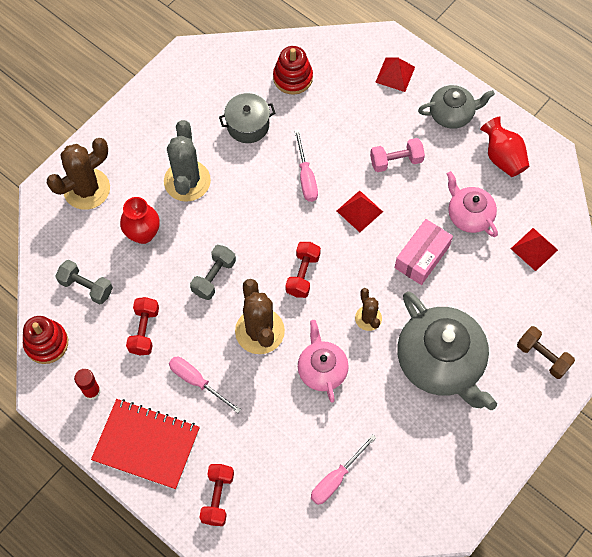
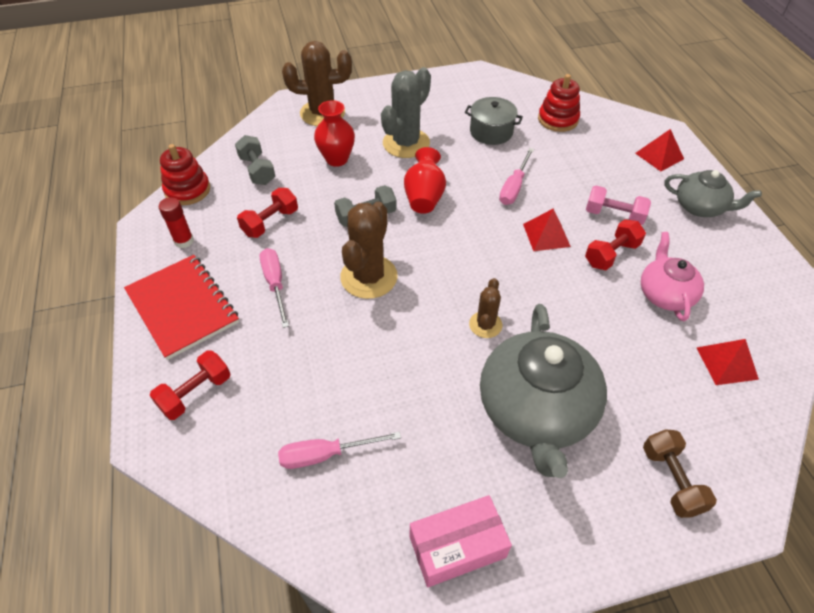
camera: 35 degrees right, 15 degrees down
red dumbbell [285,242,321,298] -> red dumbbell moved to [585,219,646,270]
pink teapot [298,320,349,402] -> none
pink box [395,219,453,285] -> pink box moved to [410,495,512,587]
red vase [480,116,529,177] -> red vase moved to [404,147,446,214]

